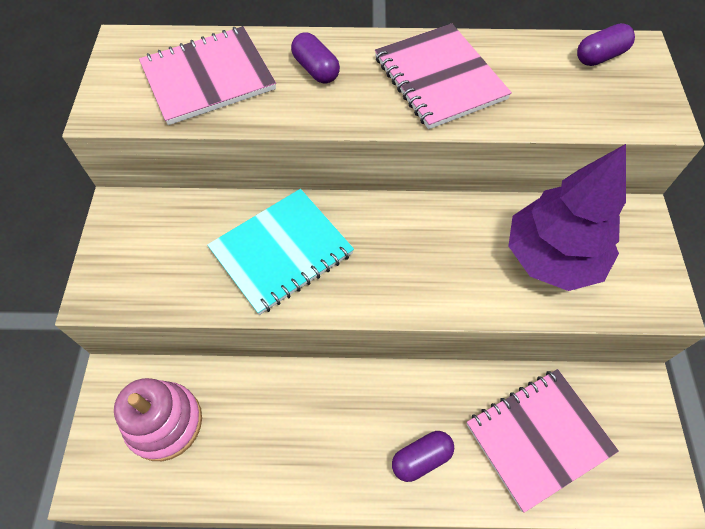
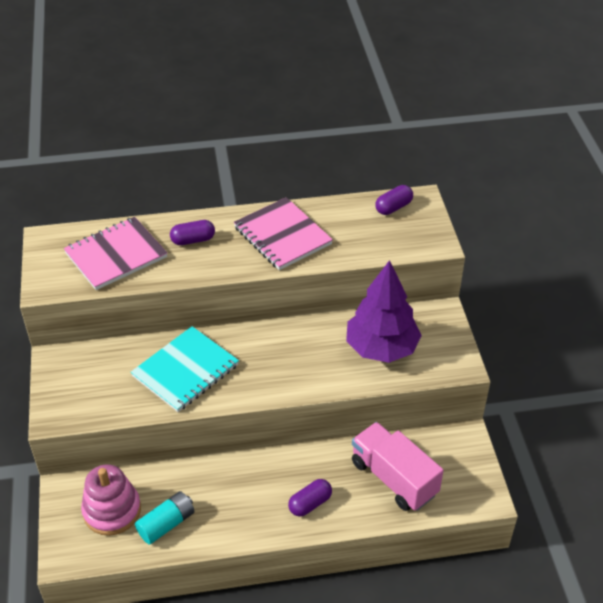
camera: 10 degrees left, 15 degrees down
purple capsule [291,32,340,83] -> purple capsule turned 60 degrees counterclockwise [170,220,215,245]
pink notebook [466,369,619,513] -> pink truck [352,422,444,511]
none -> turquoise battery [135,491,194,545]

